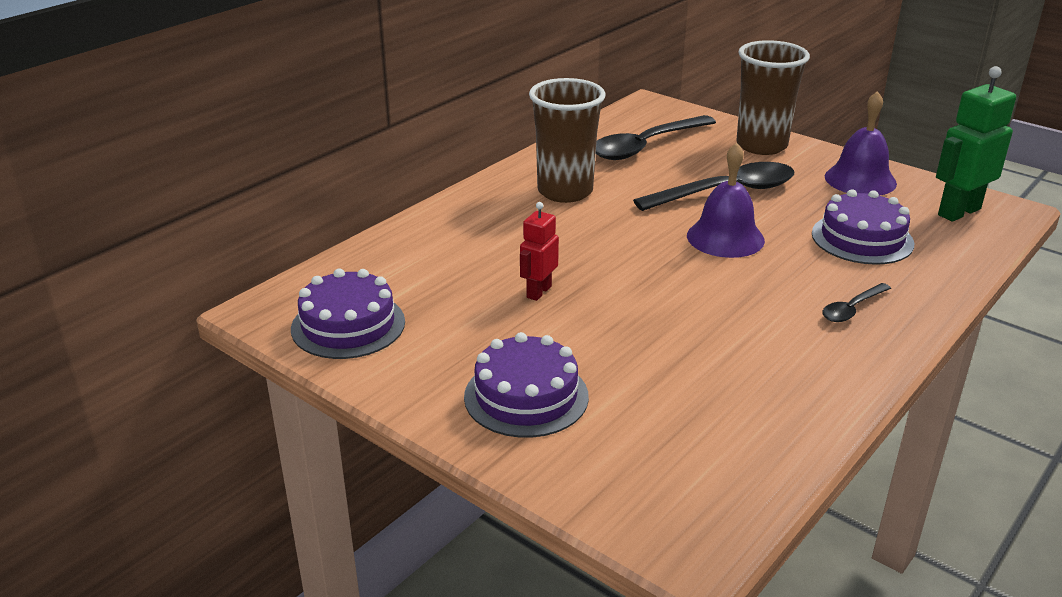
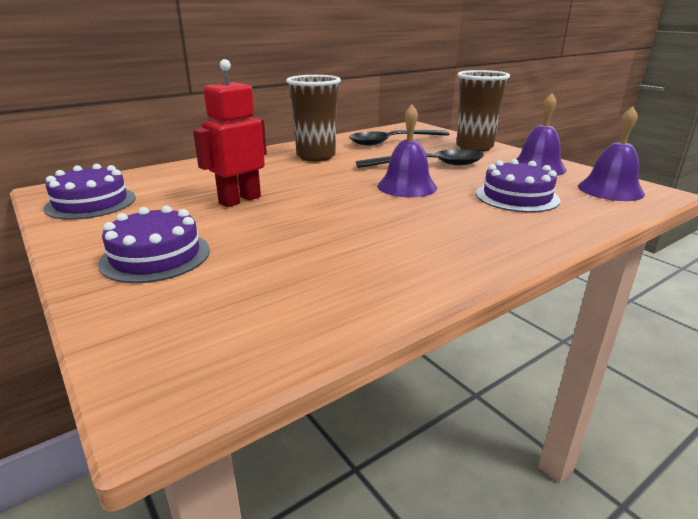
camera: 15 degrees right, 5 degrees down
red robot [520,202,559,301] -> red robot [193,59,267,207], size x1.70
black spoon [822,283,891,322] -> none
green robot [936,66,1016,222] -> purple bell [578,106,645,201]

